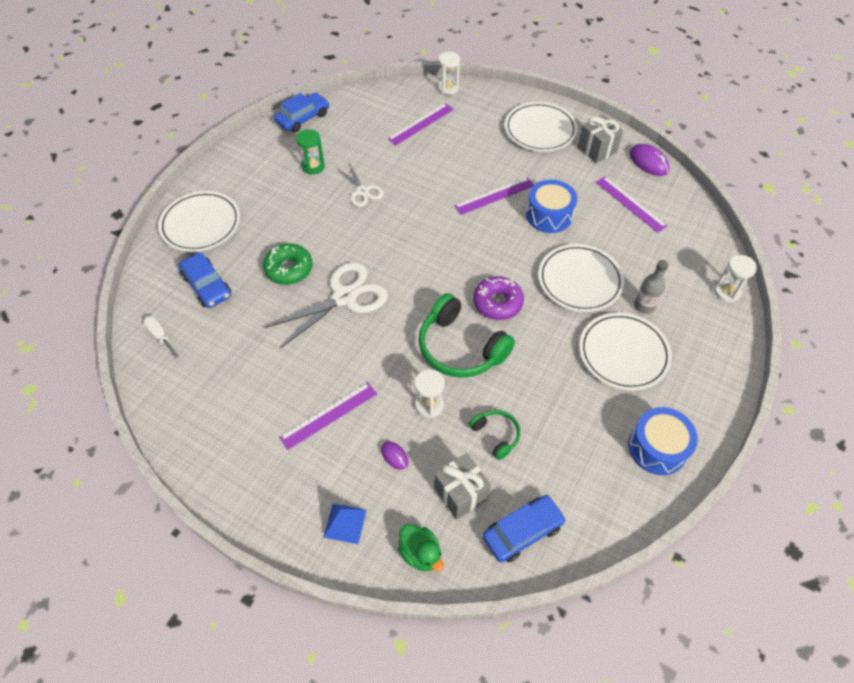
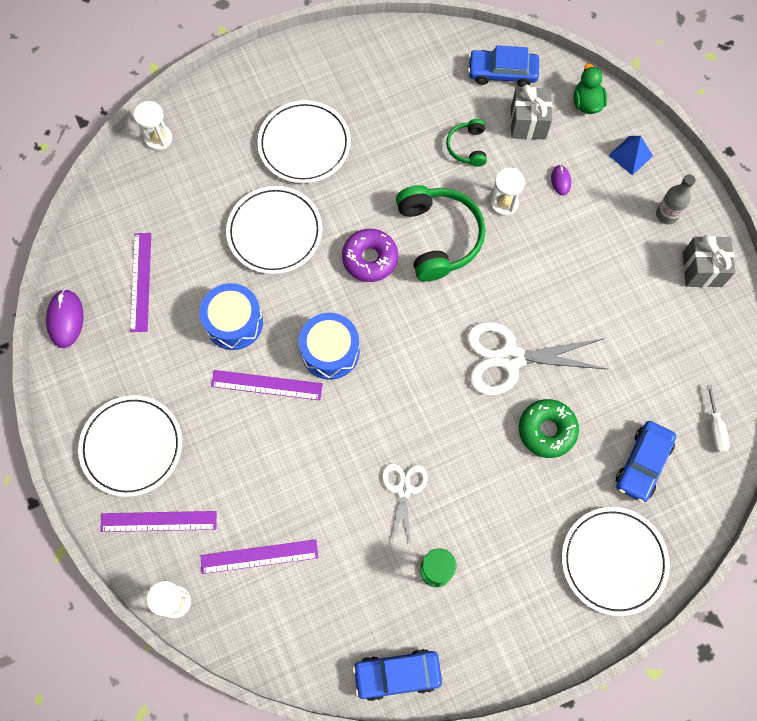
camera: 145 degrees left, 15 degrees up
blue car [178,252,231,308] -> blue car turned 150 degrees counterclockwise [616,421,676,503]
purple ruler [279,383,377,450] -> purple ruler moved to [100,511,217,532]
grey gift [577,114,623,163] -> grey gift moved to [683,235,735,287]
blue drum [628,407,698,475] -> blue drum moved to [299,313,360,380]
grey bottle [634,260,668,314] -> grey bottle moved to [656,174,696,225]

